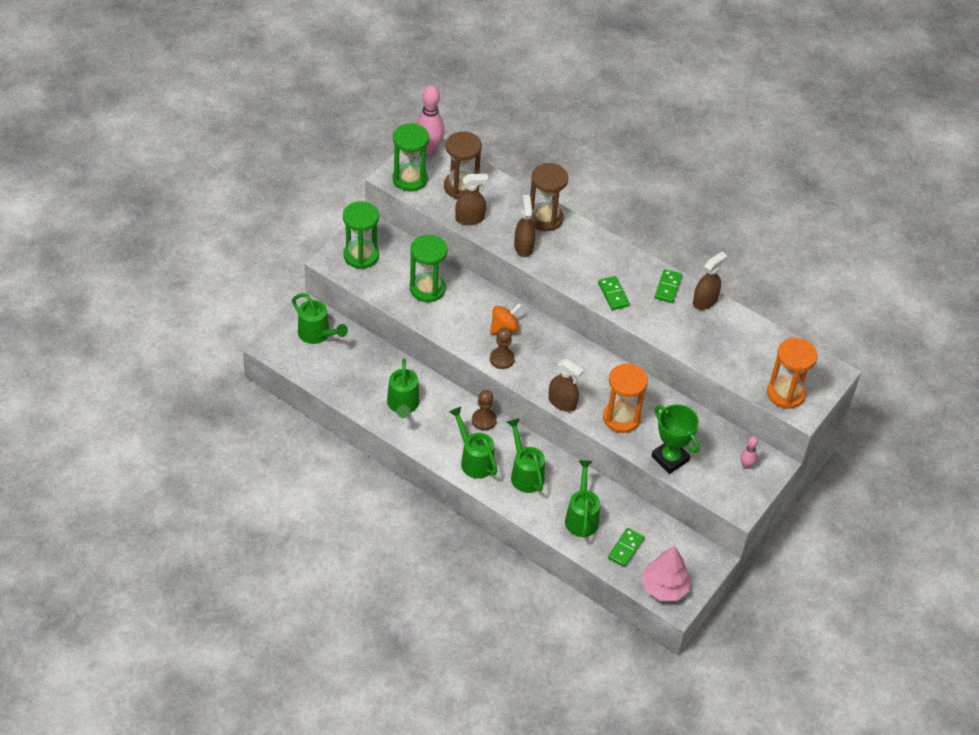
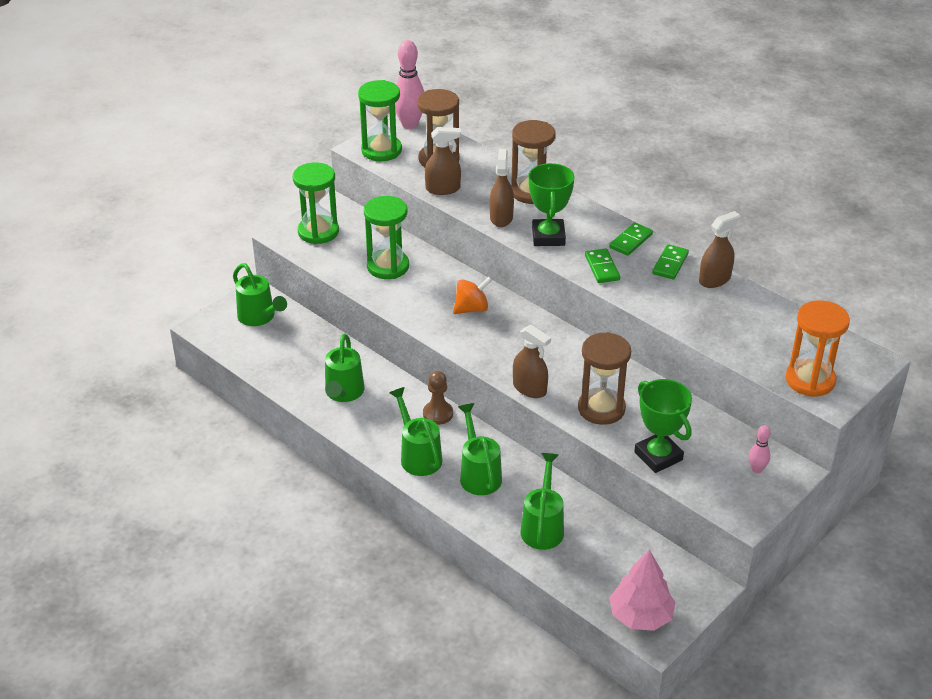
camera: 10 degrees right, 10 degrees down
brown pawn [490,328,515,369] -> none
orange hourglass [603,363,648,433] -> brown hourglass [578,332,631,425]
green domino [608,528,644,567] -> green domino moved to [609,222,653,256]
none -> green trophy [528,163,574,246]

